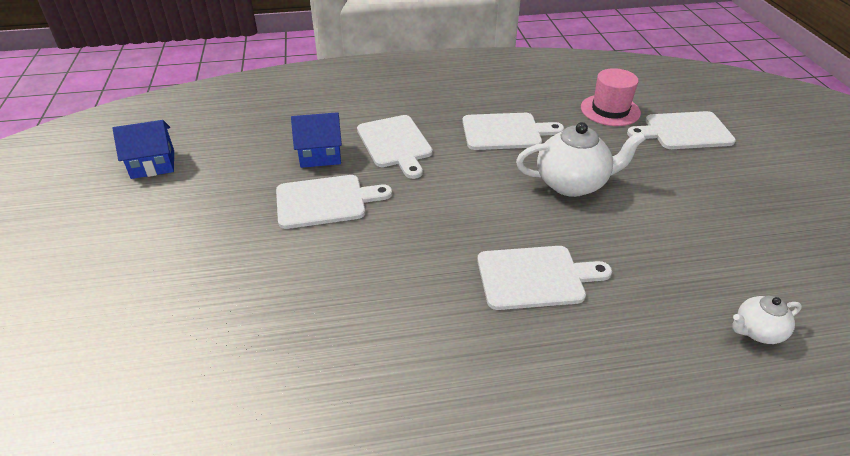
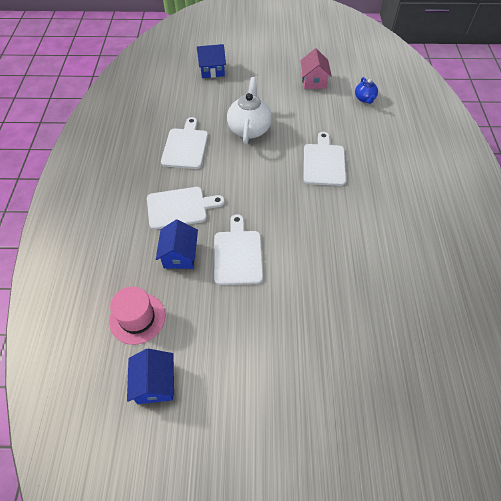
camera: 80 degrees left, 15 degrees up
pink hat [581,68,641,126] -> pink hat moved to [109,287,165,345]
white cutting board [627,111,736,149] -> blue house [197,44,226,78]
white teapot [732,296,802,344] -> blue teapot [355,77,378,104]
none -> pink house [300,48,332,89]

